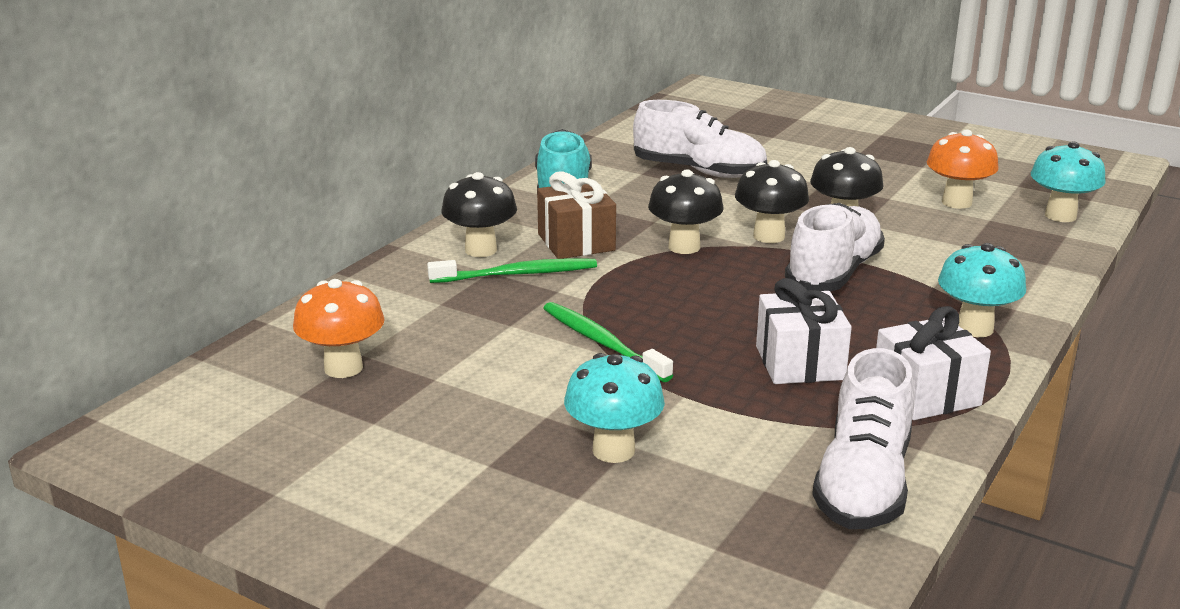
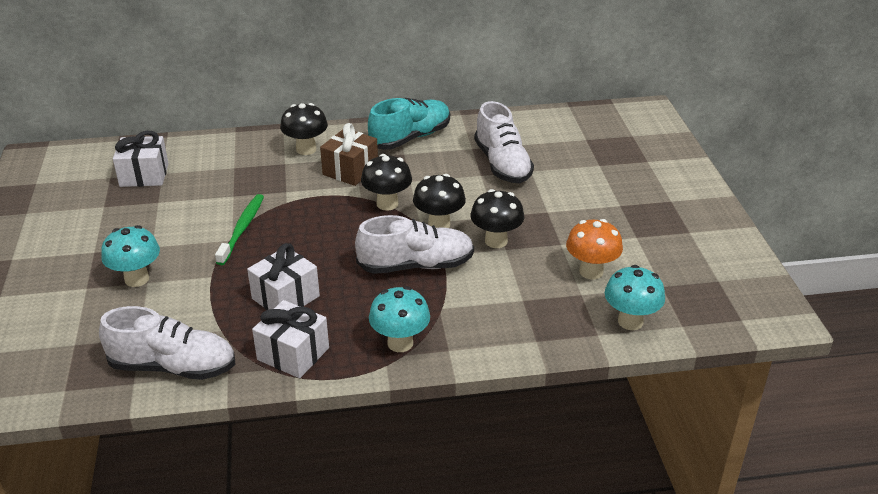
camera: 50 degrees right, 10 degrees up
orange mushroom [293,279,385,378] -> white gift [113,131,169,187]
green toothbrush [427,258,597,283] -> none
white shoe [812,348,915,529] -> white shoe turned 150 degrees counterclockwise [99,306,235,380]

